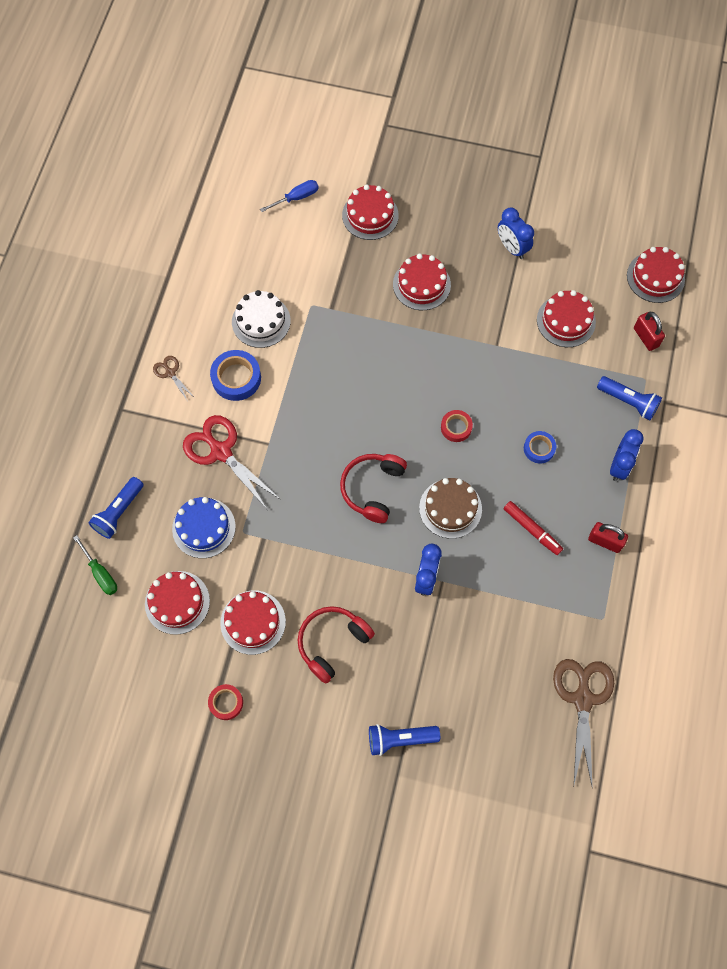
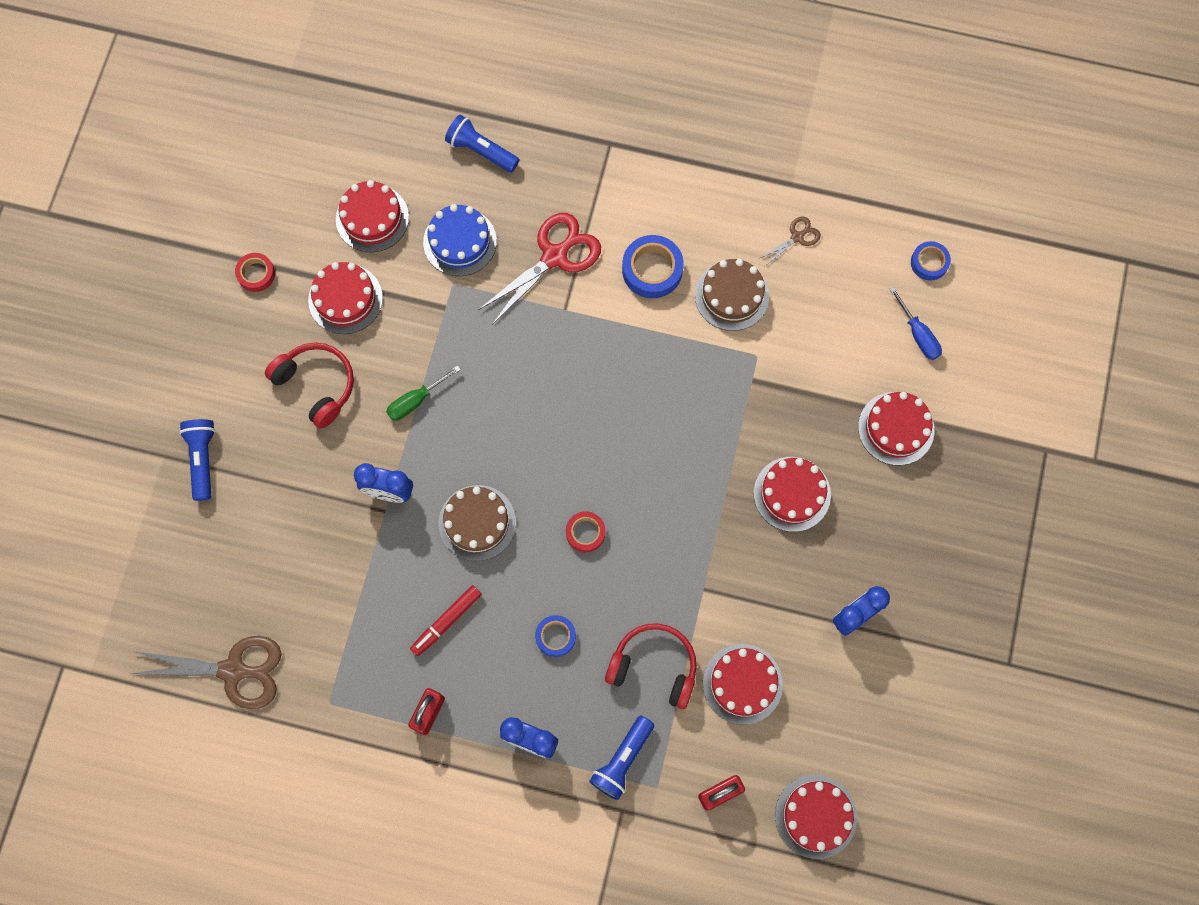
camera: 90 degrees right, 5 degrees up
green screwdriver [73,535,117,595] -> green screwdriver moved to [386,365,461,421]
brown scissors [153,356,195,400] -> brown scissors moved to [760,216,821,266]
white cake [232,290,291,348] -> brown cake [695,259,769,331]
red headphones [340,454,407,523] -> red headphones moved to [605,623,697,709]
none -> blue tape [911,241,951,281]

